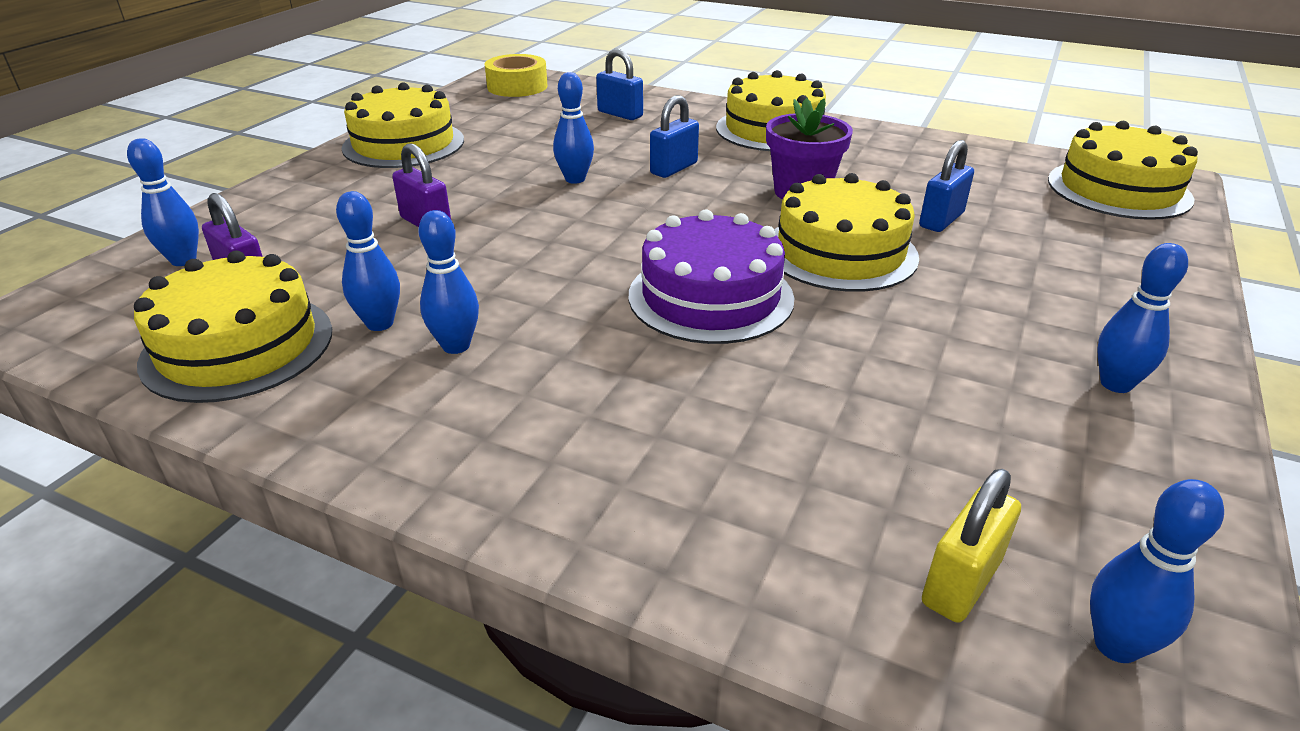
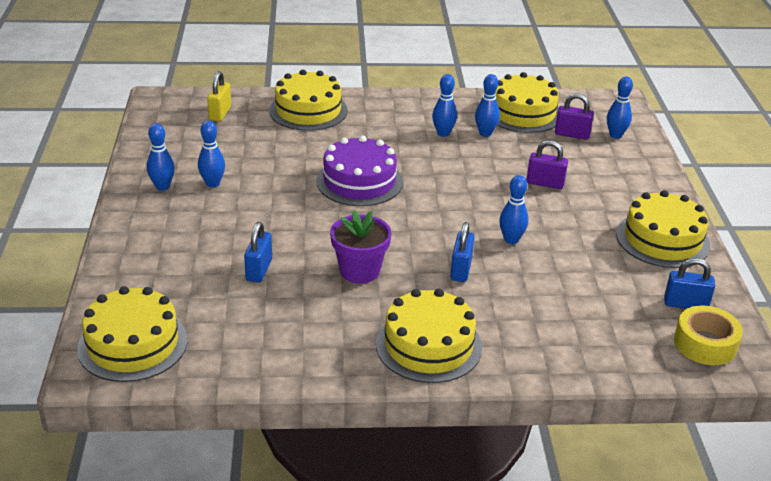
camera: 150 degrees right, 0 degrees up
blue padlock [596,49,643,120] -> blue padlock moved to [664,258,715,309]
yellow cake [774,173,919,292] -> yellow cake moved to [269,70,348,131]
blue bowling pin [1090,479,1224,663] -> blue bowling pin moved to [198,121,225,188]

